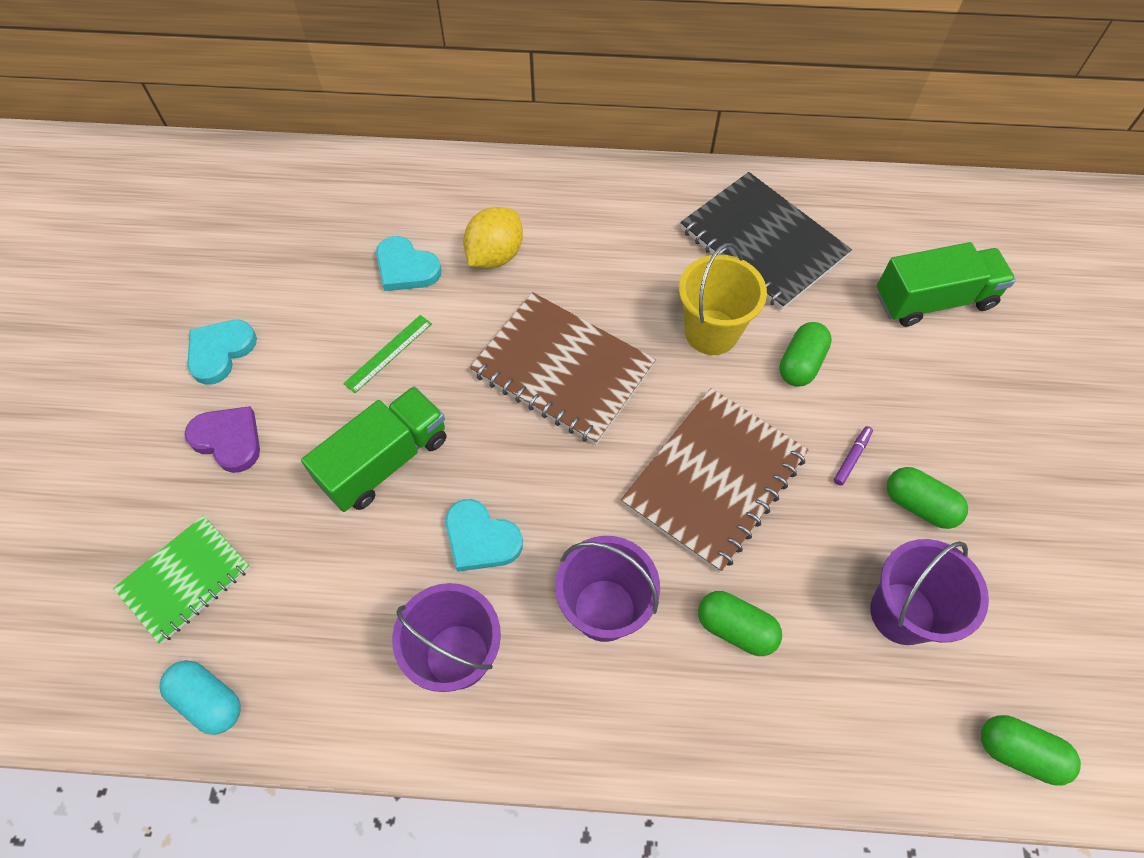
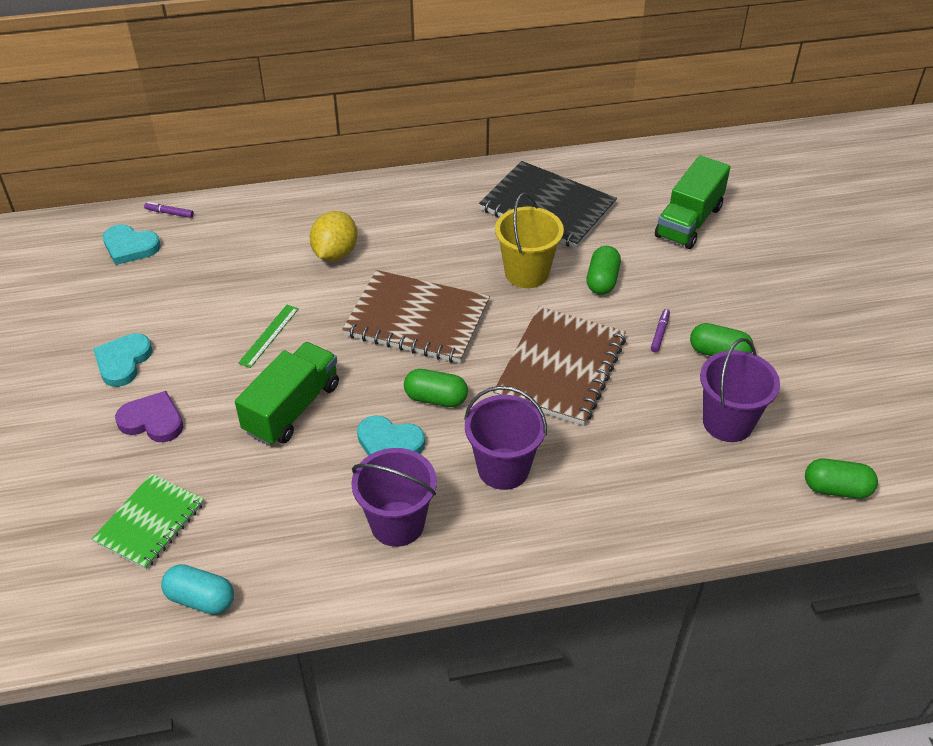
camera: 15 degrees left, 15 degrees down
turquoise heart [376,236,442,291] -> turquoise heart moved to [103,224,161,265]
green capsule [698,591,782,656] -> green capsule moved to [404,369,468,407]
green truck [877,242,1016,327] -> green truck turned 150 degrees clockwise [655,155,730,249]
none -> purple marker [144,202,194,218]

